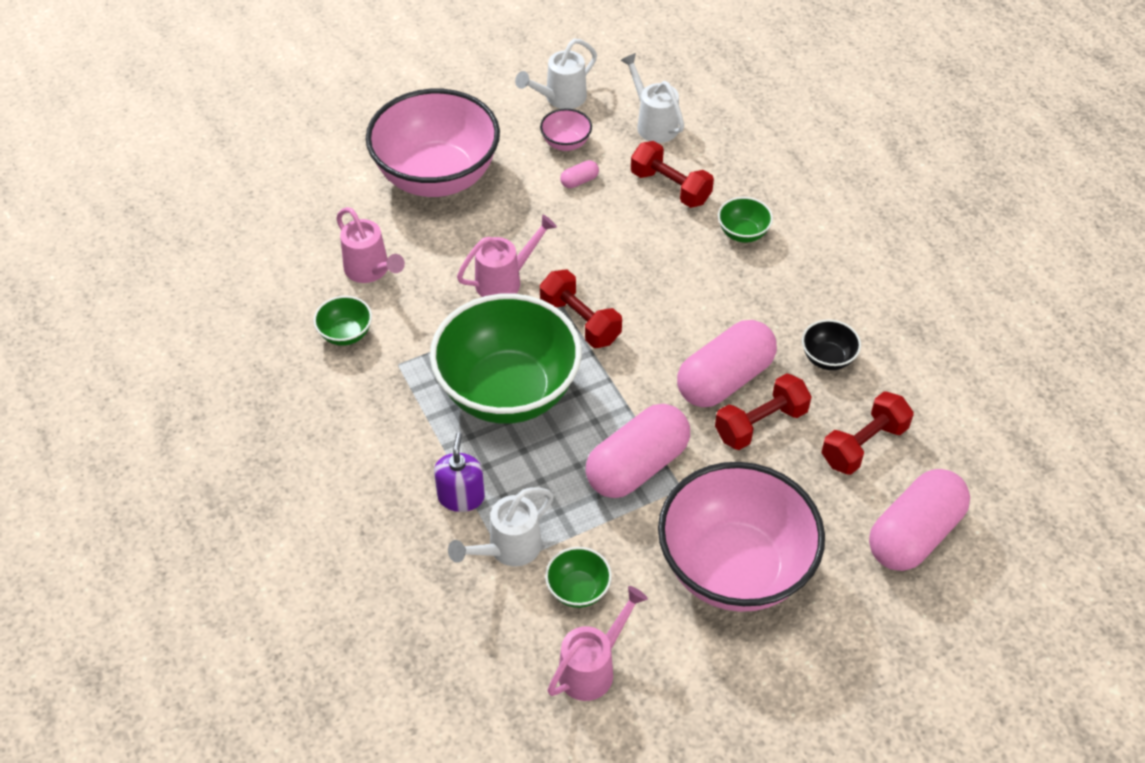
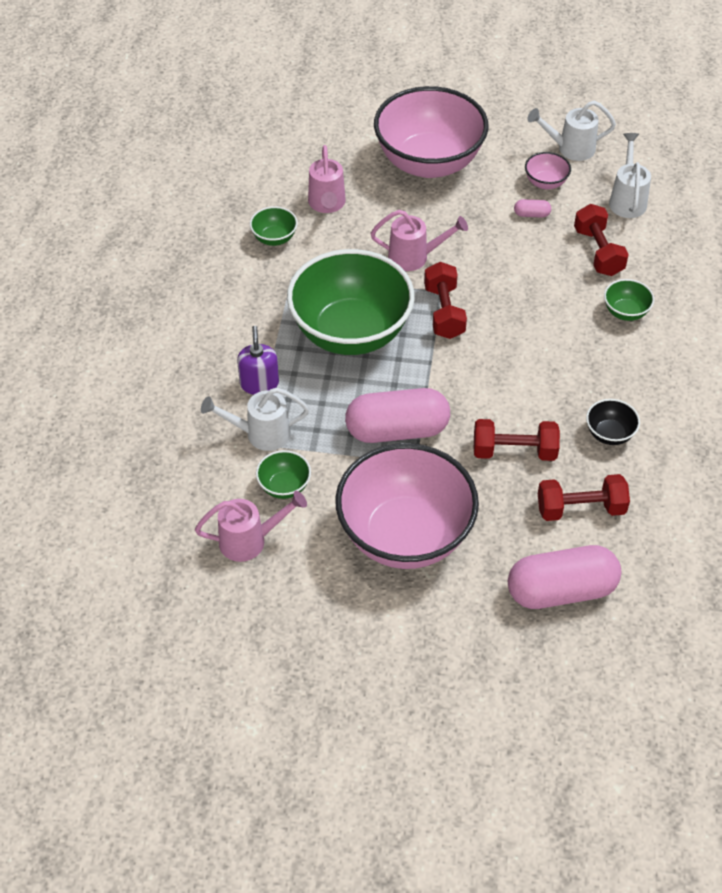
camera: 35 degrees right, 0 degrees up
purple soap dispenser [434,433,485,512] -> purple soap dispenser turned 45 degrees counterclockwise [237,326,279,395]
pink capsule [677,320,777,407] -> none

